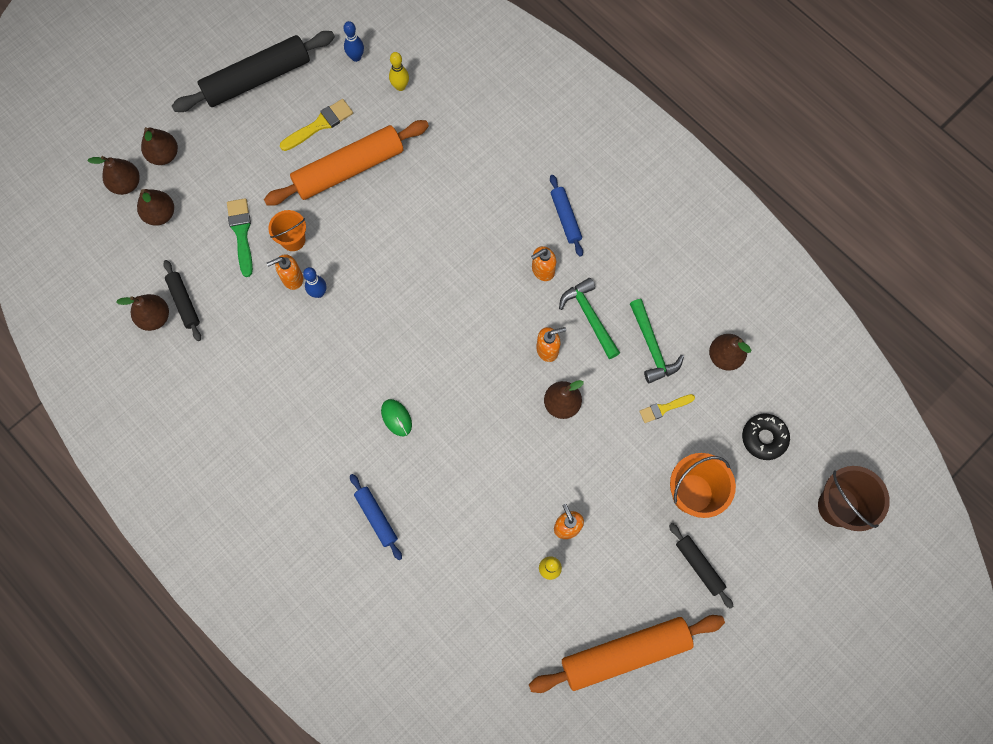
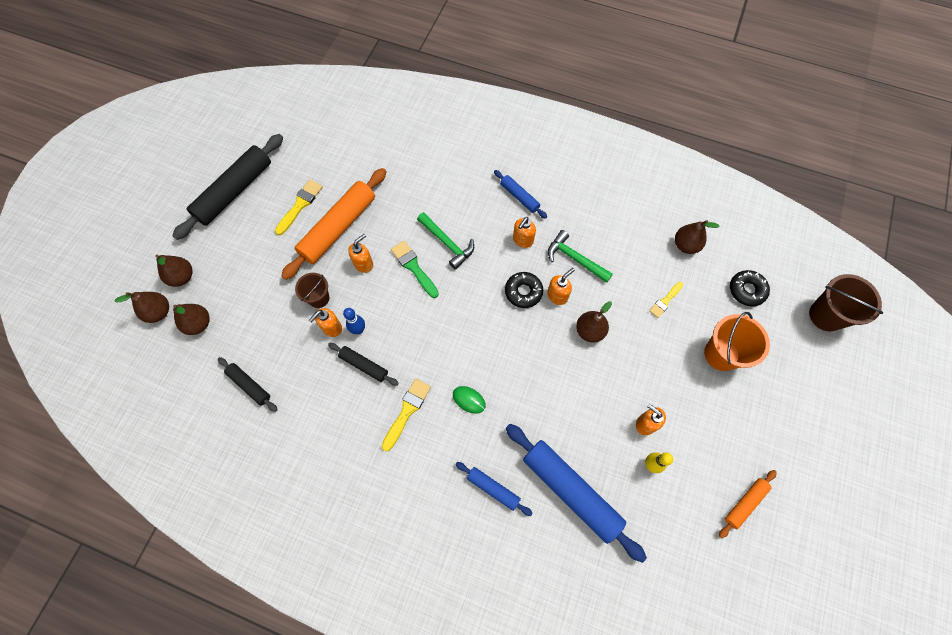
camera: 25 degrees left, 5 degrees down
brown pear [116,294,169,331] -> none
green brush [227,198,253,277] -> green brush moved to [391,241,439,298]
orange bucket [268,210,306,251] -> brown bucket [295,273,329,308]
blue bowling pin [343,21,364,62] -> none
yellow bowling pin [389,52,409,91] -> none
orange rolling pin [529,615,725,693] -> orange rolling pin [719,470,777,538], size x0.50
green hammer [630,299,684,383] -> green hammer moved to [417,212,474,270]
black rolling pin [669,523,734,609] -> black rolling pin moved to [328,343,399,386]
none -> orange soap dispenser [348,234,373,273]
none -> yellow brush [382,379,431,451]
none -> black donut [505,272,543,308]
none -> blue rolling pin [506,424,647,563]

